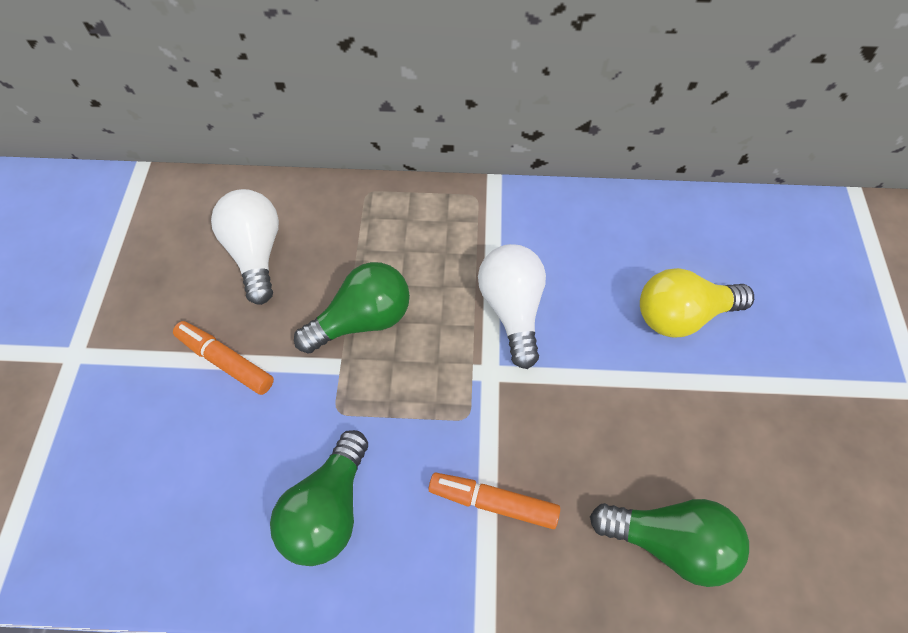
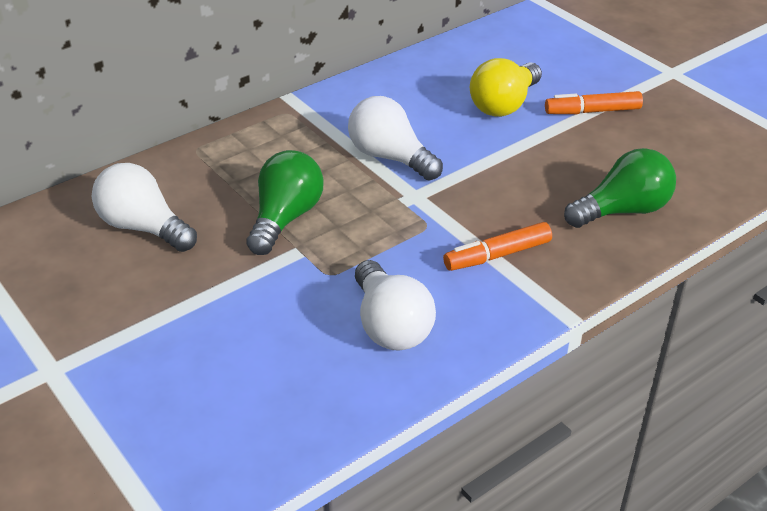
camera: 40 degrees left, 20 degrees down
orange marker [173,321,274,395] -> orange marker moved to [545,91,643,114]
green light bulb [270,430,368,566] -> white light bulb [355,260,436,351]

